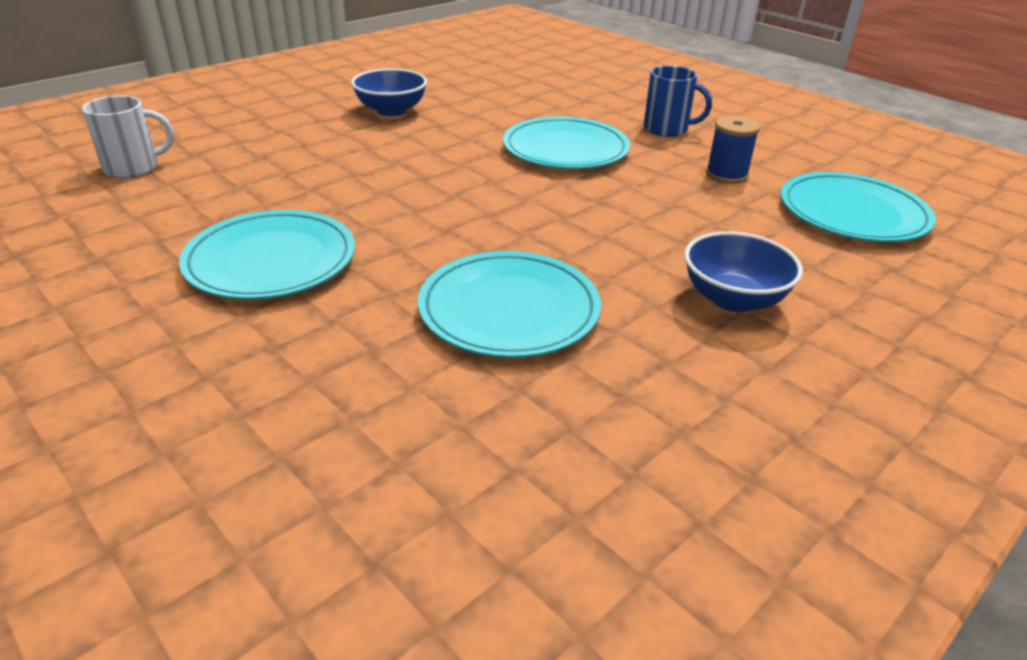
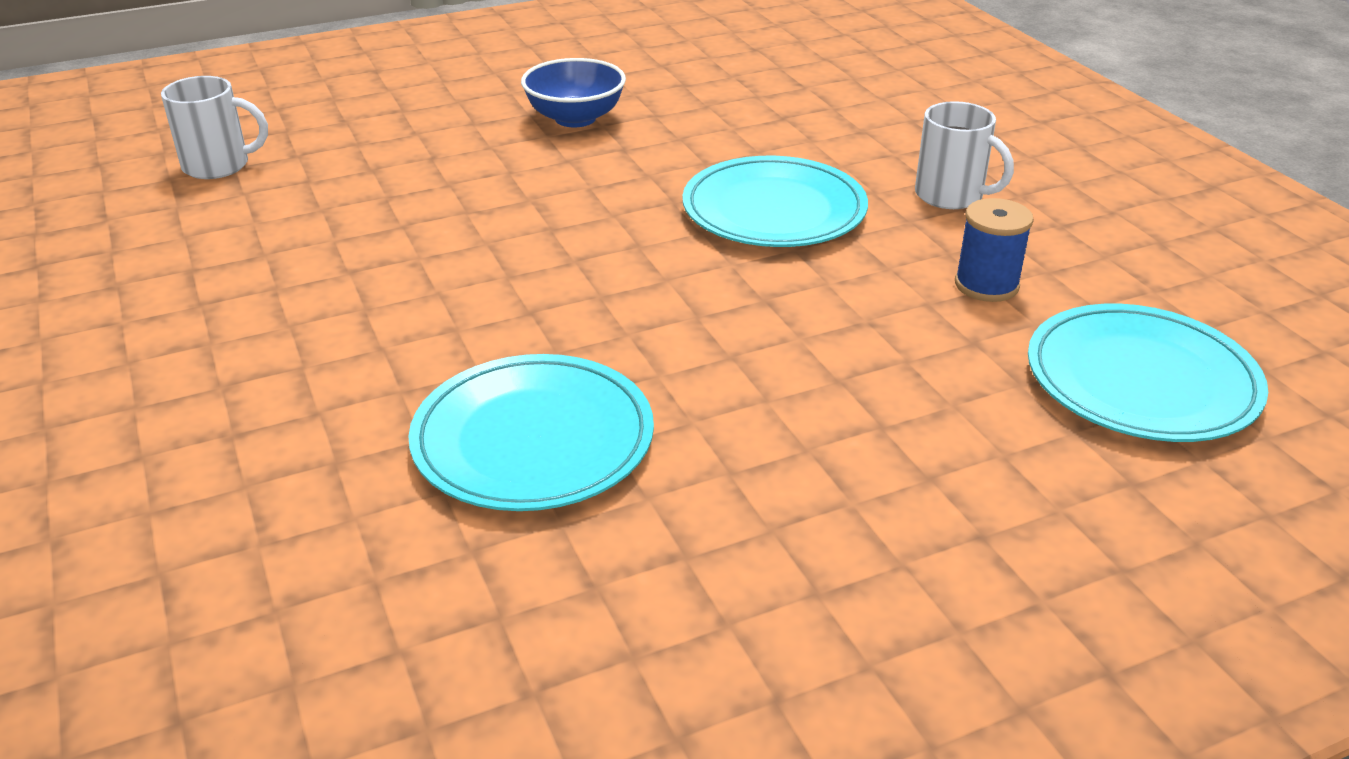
camera: 20 degrees right, 0 degrees up
turquoise plate [179,210,355,300] -> none
blue mug [644,66,712,137] -> white mug [915,101,1014,209]
blue bowl [684,231,803,312] -> none

